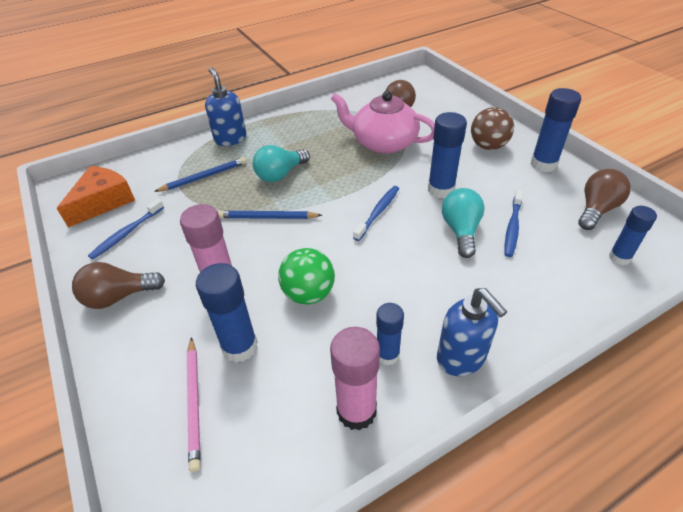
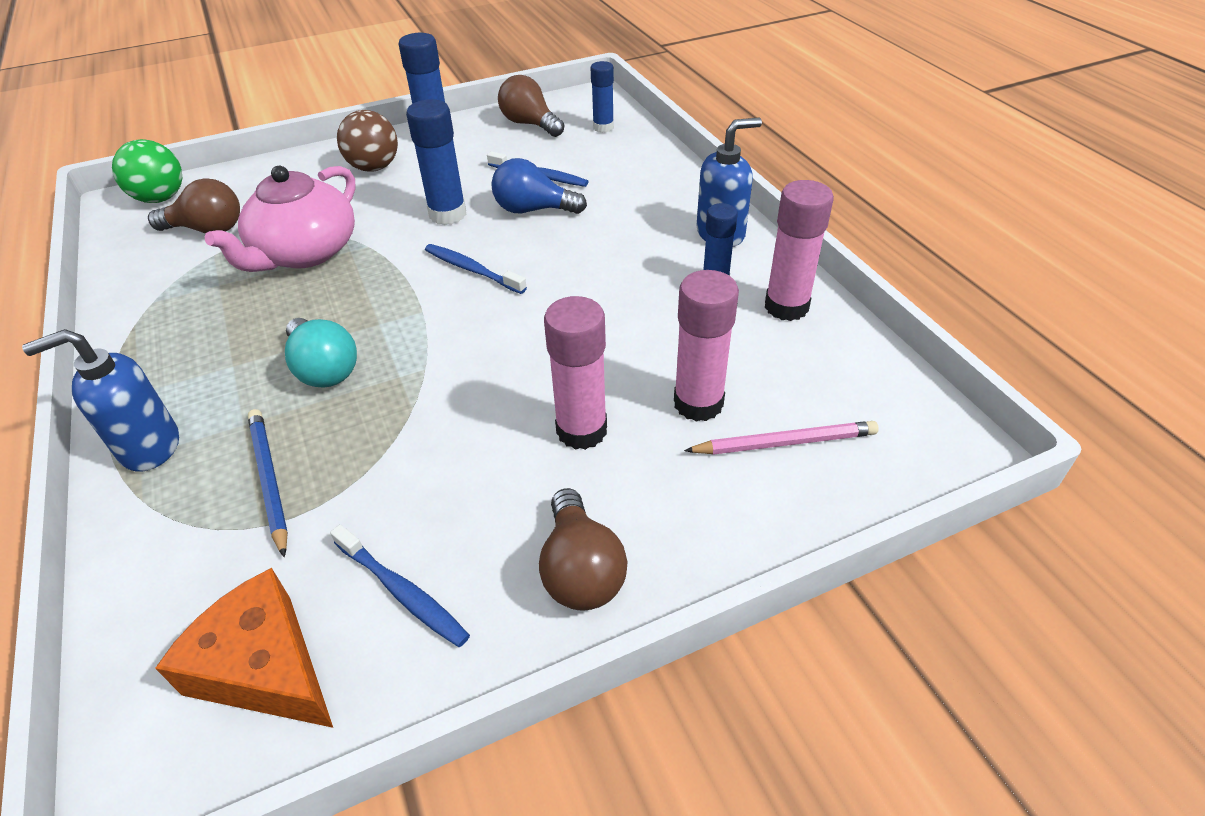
camera: 85 degrees left, 0 degrees up
blue glue stick [196,263,258,363] -> pink glue stick [674,270,739,422]
blue pencil [218,210,322,219] -> none
green ball [278,248,335,305] -> green ball moved to [112,139,182,203]
turquoise light bulb [442,188,485,258] -> blue light bulb [491,158,587,214]

